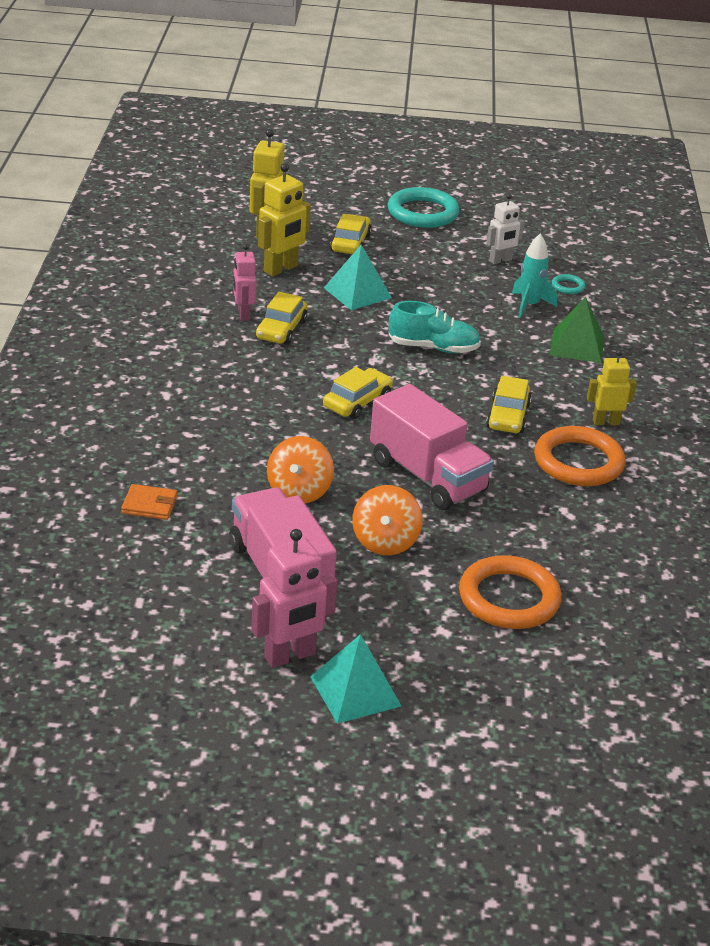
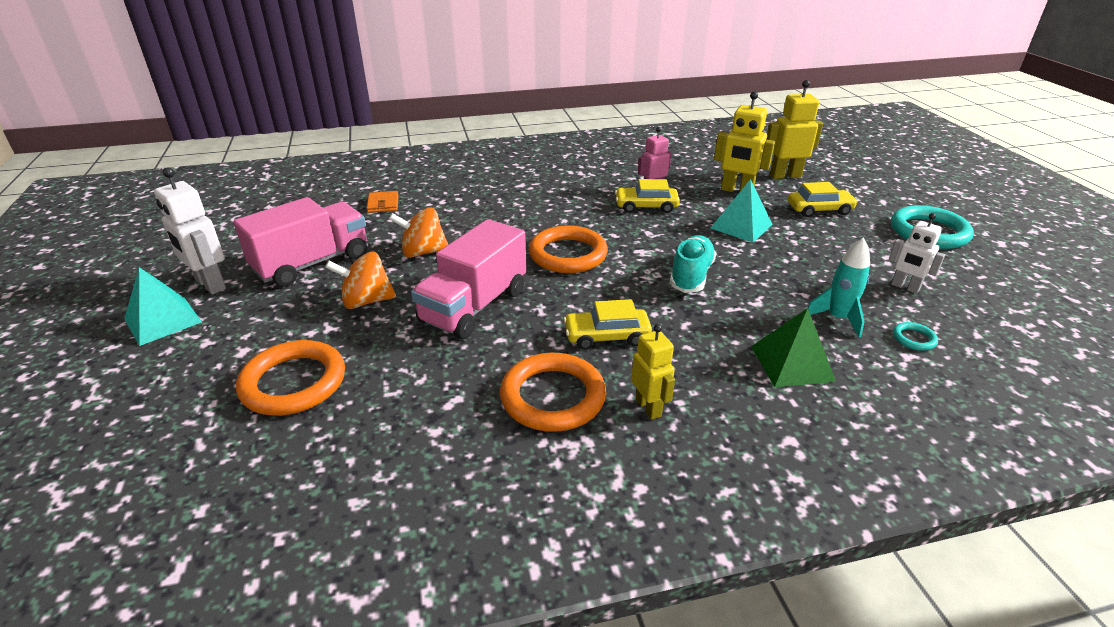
camera: 75 degrees right, 0 degrees up
pink robot [252,529,337,668] -> white robot [154,167,226,294]
yellow car [323,367,393,419] -> orange ring [529,226,608,273]
turquoise shoe [389,301,481,353] -> turquoise shoe turned 150 degrees counterclockwise [670,235,716,293]

